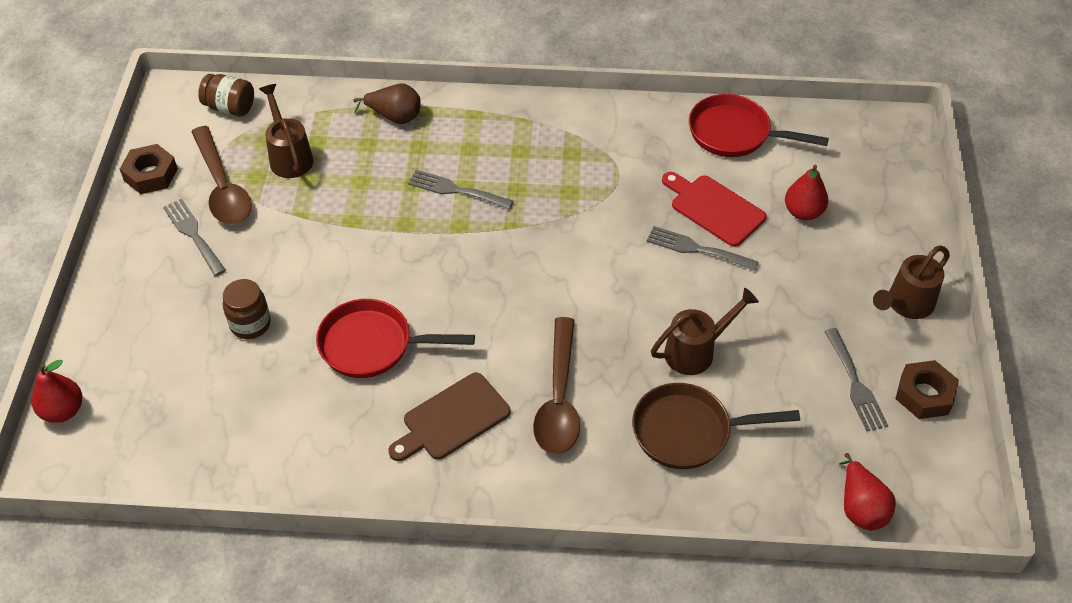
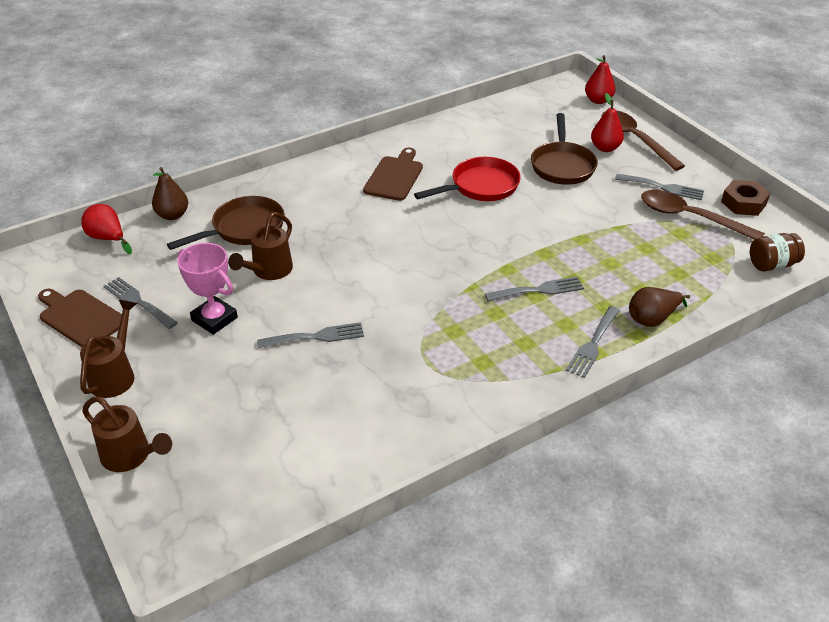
camera: 145 degrees right, 10 degrees down
brown jar [223,279,271,339] -> brown pan [531,113,598,185]
brown watering can [259,84,313,178] -> brown watering can moved to [82,396,172,472]
brown spoon [533,317,580,454] -> brown spoon moved to [601,110,685,171]
red cutting board [662,172,767,247] -> none
red pan [689,94,829,157] -> none
red pear [785,165,828,220] -> red pear moved to [591,93,624,152]
brown nut [895,360,959,419] -> brown cutting board [38,289,122,347]
none -> brown pear [152,167,188,220]
none -> pink trophy [177,243,238,335]
none -> grey fork [566,306,620,378]

